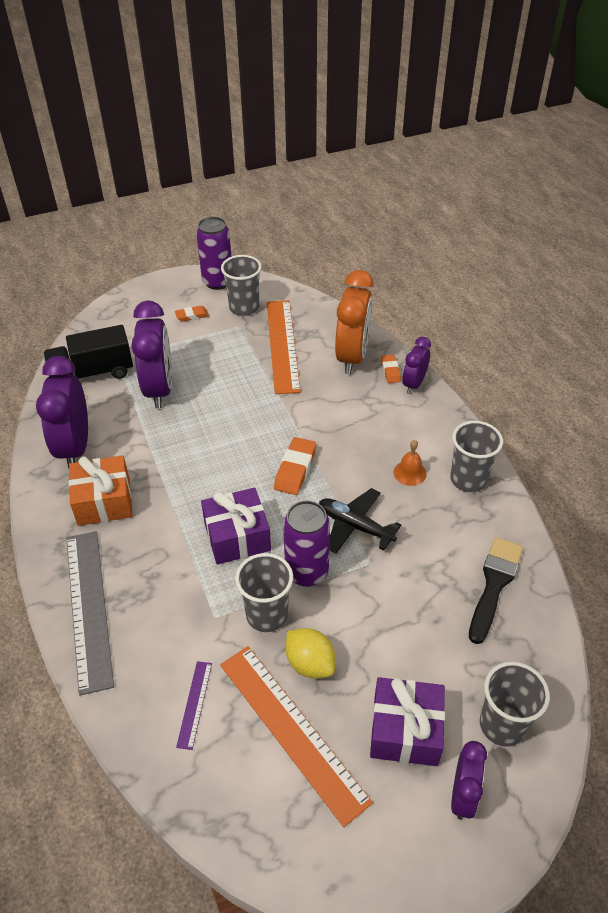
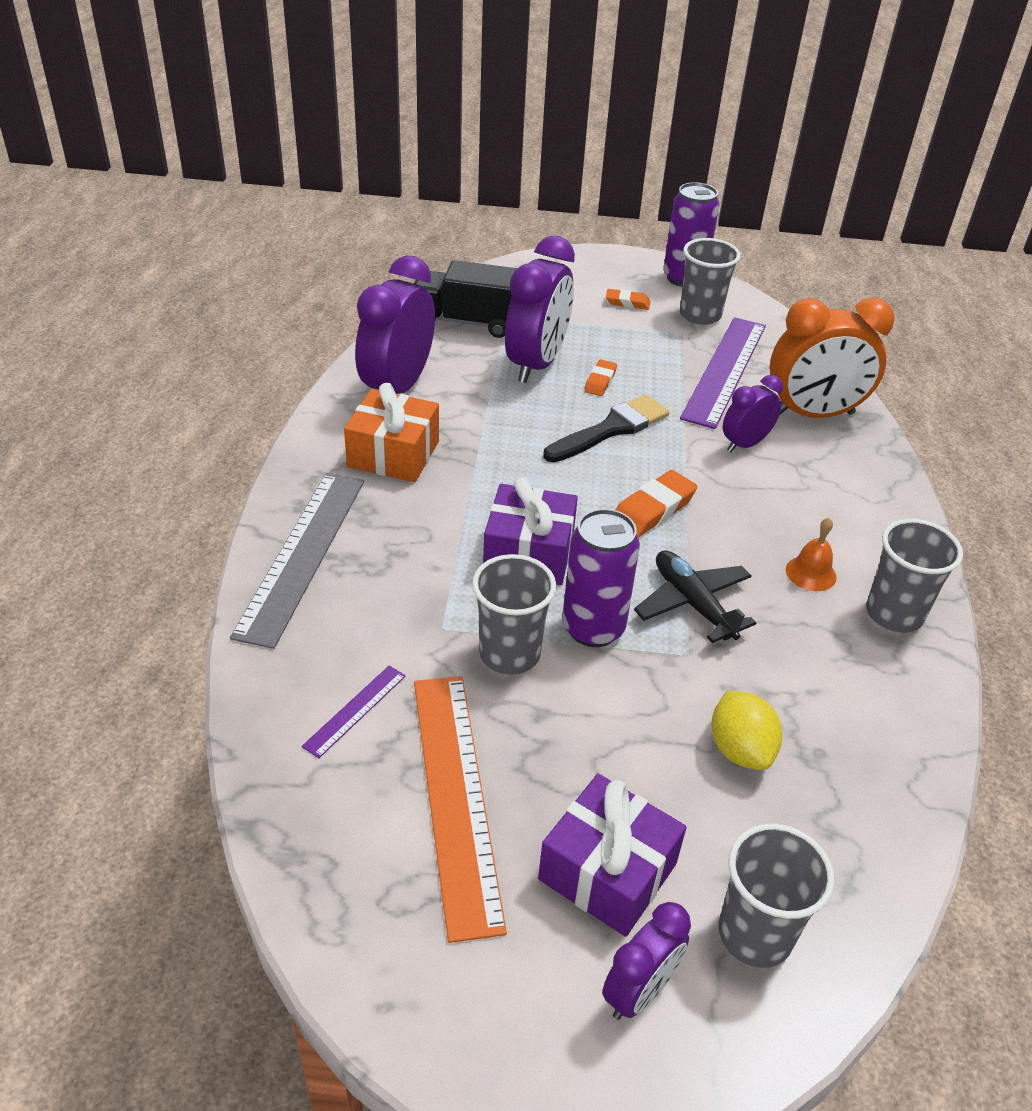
camera: 25 degrees right, 5 degrees down
orange ruler [267,300,301,394] -> purple ruler [680,317,766,429]
yellow lemon [286,628,335,679] -> yellow lemon moved to [711,691,782,770]
orange clock [335,270,374,374] -> orange clock turned 45 degrees clockwise [770,298,895,418]
orange eraser [381,354,401,383] -> orange eraser moved to [584,359,617,396]
purple clock [402,337,431,394] -> purple clock moved to [723,375,783,452]
black brush [469,537,523,644] -> black brush moved to [543,395,669,462]

